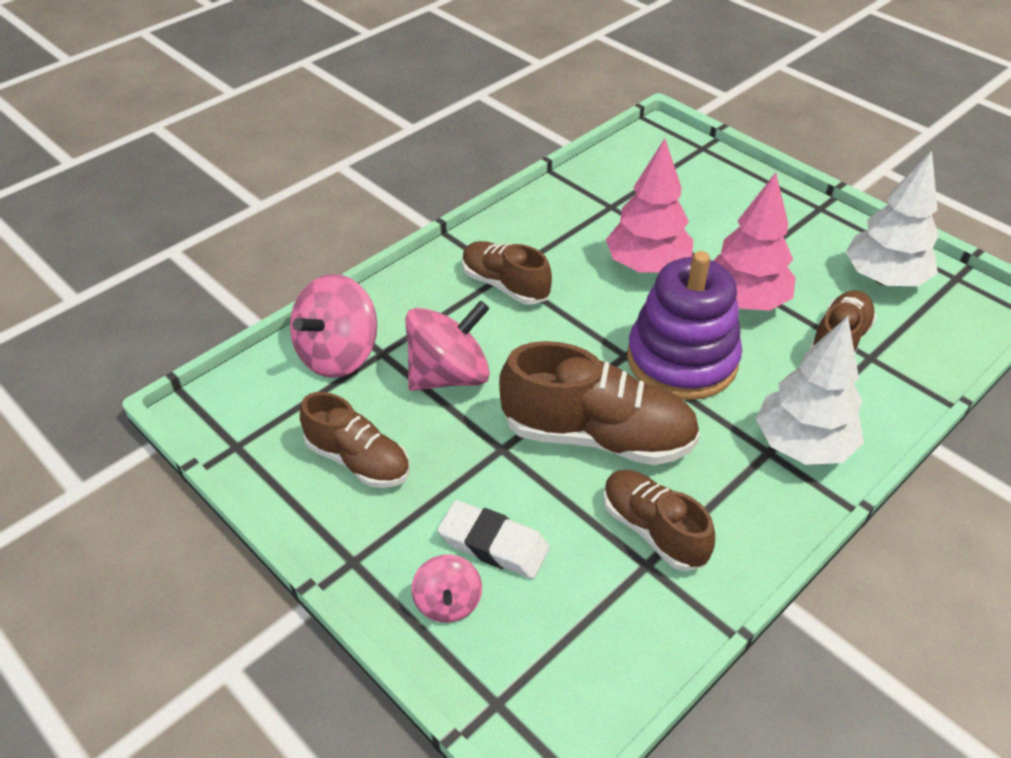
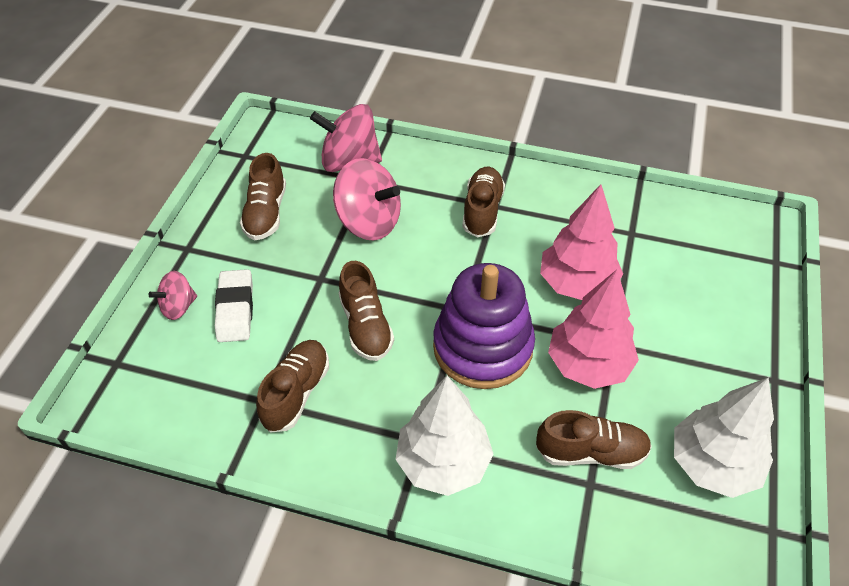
camera: 60 degrees right, 5 degrees up
brown shoe [499,341,700,465] -> brown shoe [339,261,394,361], size x0.62

